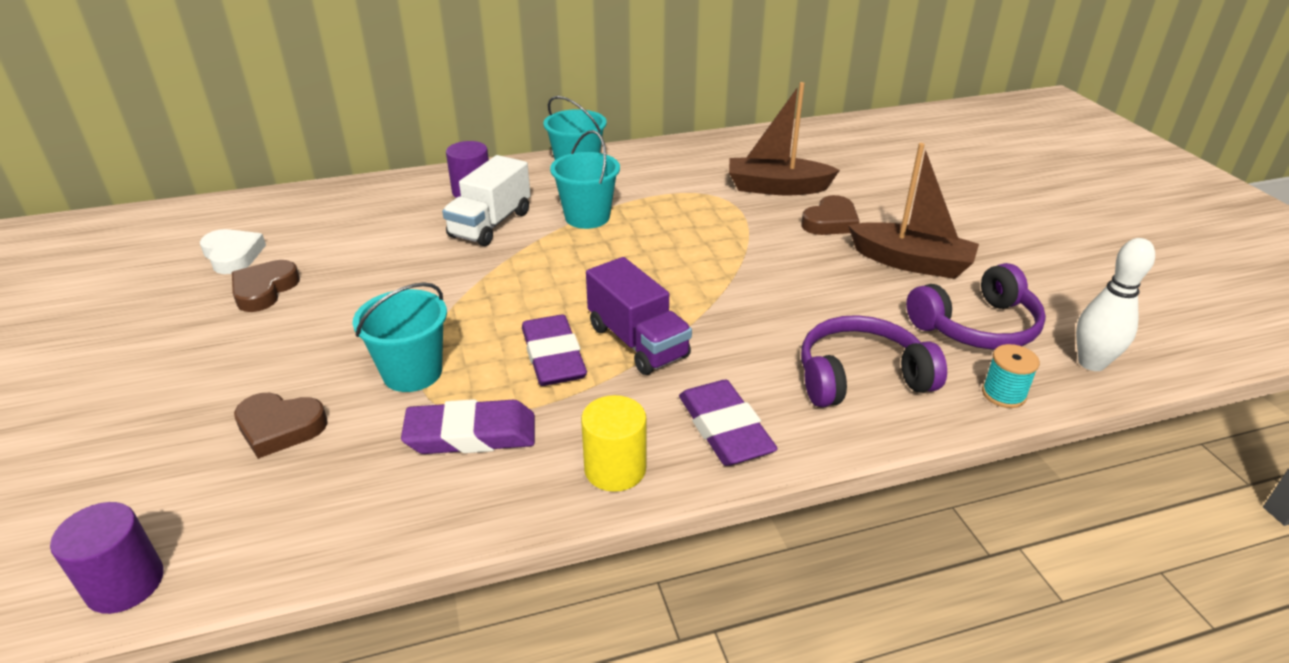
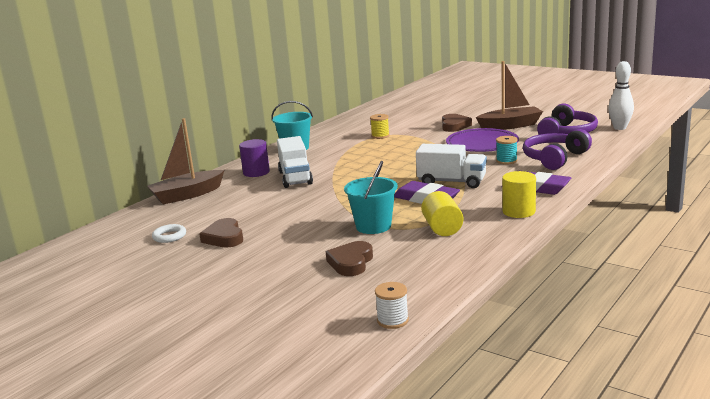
camera: 35 degrees left, 15 degrees down
purple cylinder [50,502,164,614] -> white spool [375,282,409,329]
white heart [200,229,266,274] -> white ring [152,224,186,243]
brown heart [234,393,328,459] -> brown heart turned 135 degrees clockwise [326,241,373,276]
purple eraser [401,399,535,454] -> yellow cylinder [421,191,463,236]
turquoise bucket [550,130,620,229] -> none
purple truck [586,257,692,375] -> white truck [416,144,487,188]
brown boat [729,82,840,195] -> brown boat moved to [147,118,224,205]
turquoise spool [982,344,1040,408] -> turquoise spool moved to [496,136,518,165]
none -> yellow spool [370,114,390,139]
none -> purple plate [446,128,519,152]

